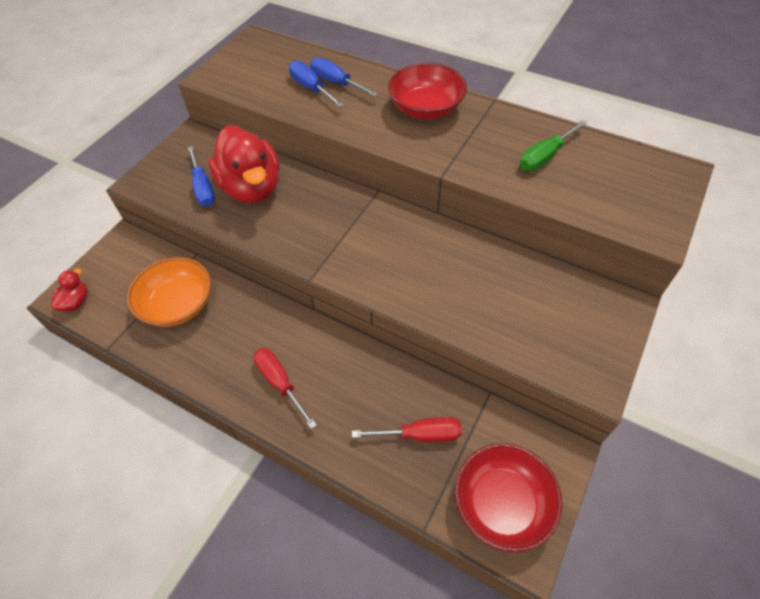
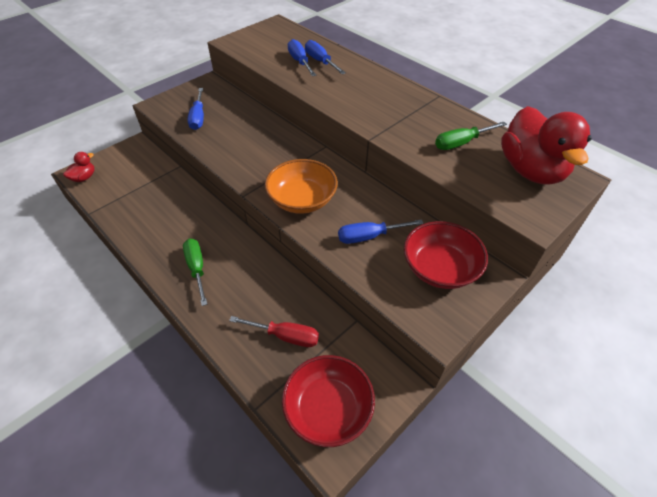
camera: 15 degrees right, 5 degrees down
orange bowl [127,257,211,327] -> orange bowl moved to [265,159,338,214]
red duck [208,125,280,203] -> red duck moved to [501,106,592,185]
red screwdriver [253,348,317,429] -> green screwdriver [183,239,207,306]
red bowl [388,63,467,119] -> red bowl moved to [404,221,488,289]
none -> blue screwdriver [338,219,424,244]

